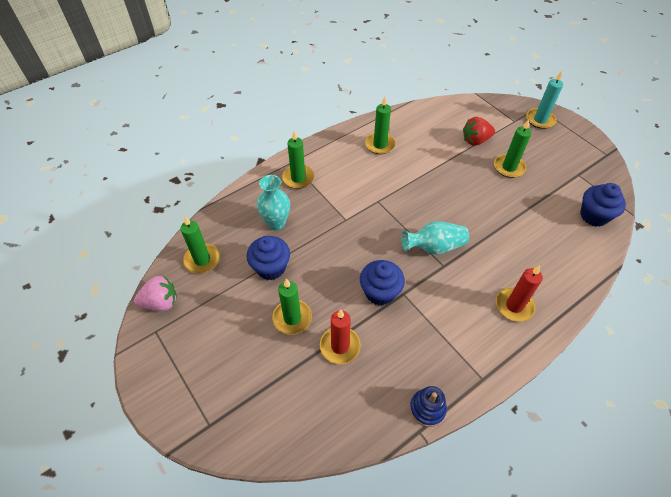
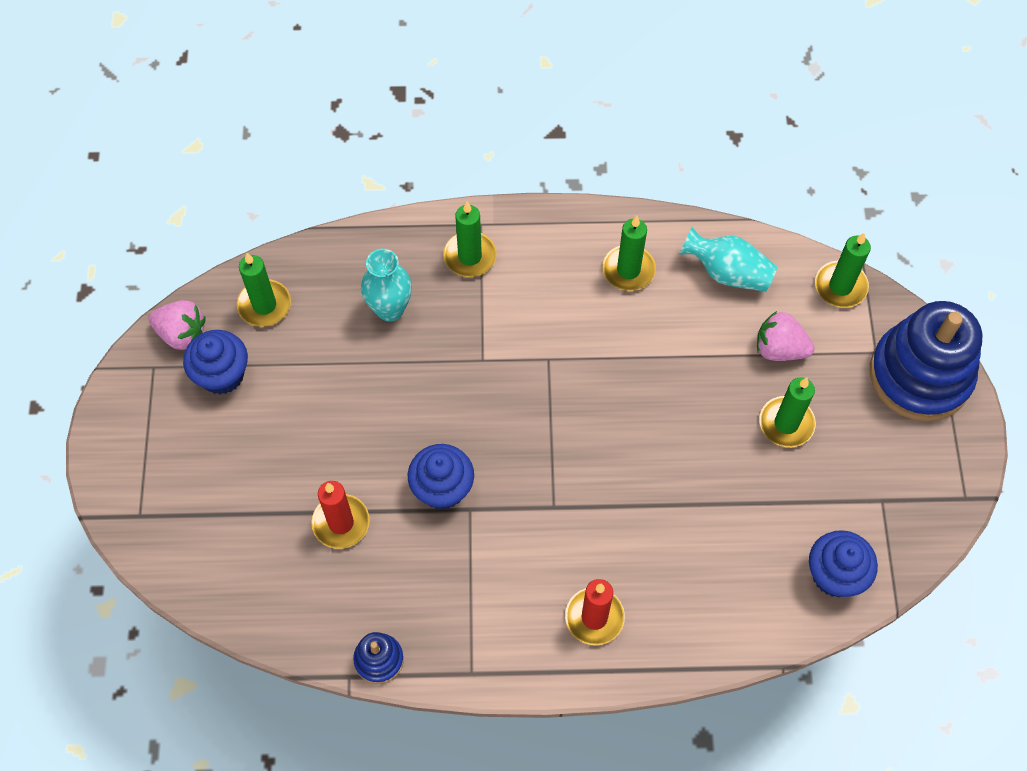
camera: 35 degrees right, 10 degrees up
blue cupcake [247,236,290,280] -> blue cupcake moved to [183,330,248,395]
green candle [272,279,312,335] -> green candle moved to [815,233,871,308]
turquoise vase [401,221,469,255] -> turquoise vase moved to [679,227,778,292]
red strawberry [463,117,495,146] -> pink strawberry [757,311,815,361]
turquoise candle [526,71,563,129] -> blue stacking toy [870,301,982,421]

